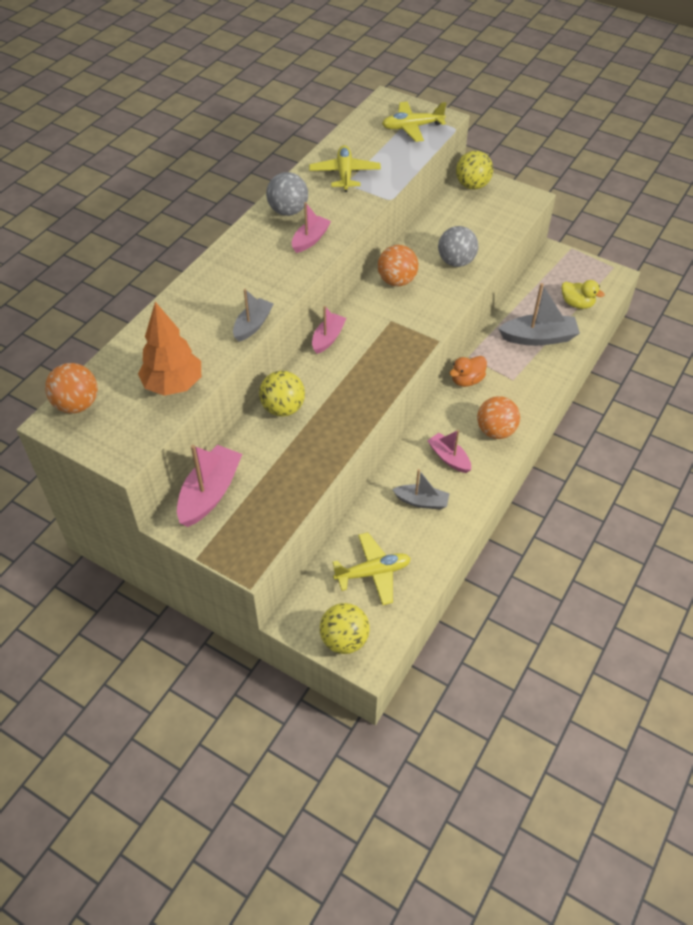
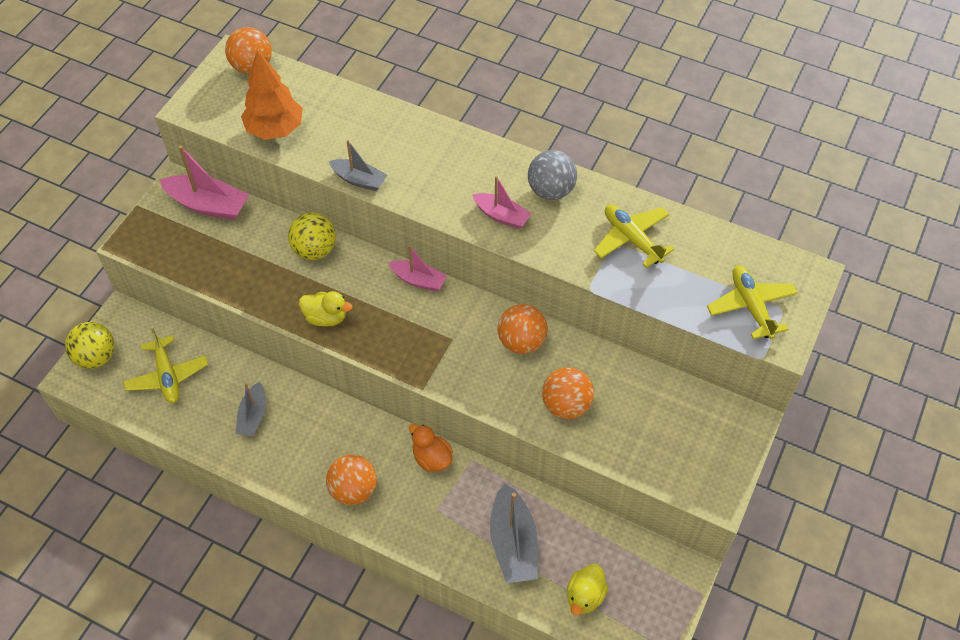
camera: 85 degrees right, 5 degrees up
yellow plane [309,145,381,192] -> yellow plane turned 120 degrees counterclockwise [594,204,674,268]
pink boat [427,430,471,473] -> none
grey ball [438,226,478,267] -> orange ball [542,367,594,419]
yellow ball [456,151,493,189] -> none
none -> yellow duck [299,291,353,327]

